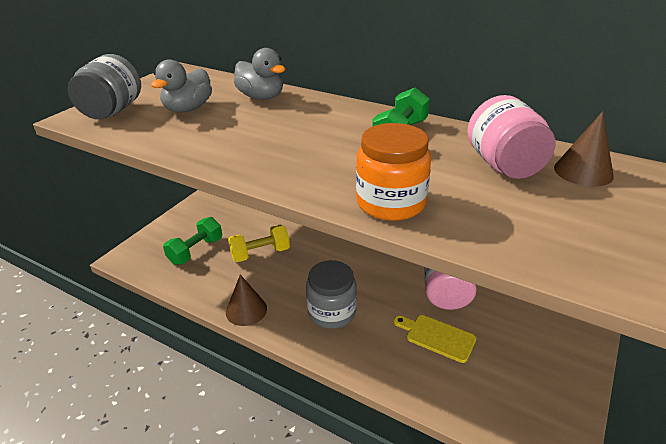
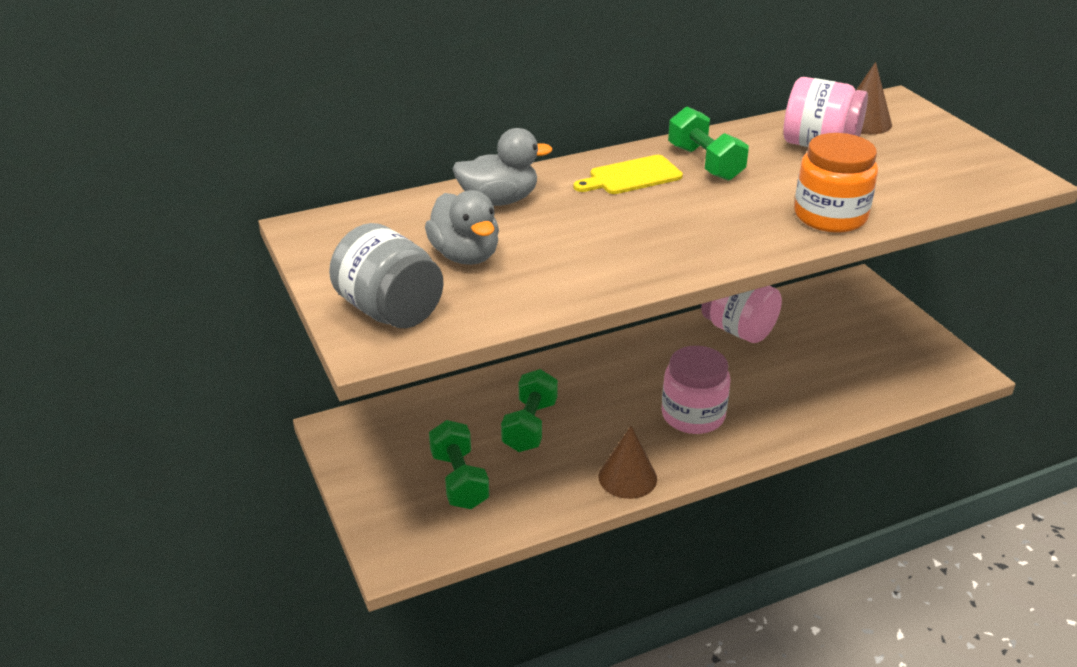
camera: 55 degrees left, 0 degrees up
yellow dumbbell [228,225,290,262] -> green dumbbell [501,369,558,452]
grey jar [306,260,357,329] -> pink jar [662,346,731,434]
yellow cutting board [394,315,476,363] -> yellow cutting board moved to [573,155,683,194]

